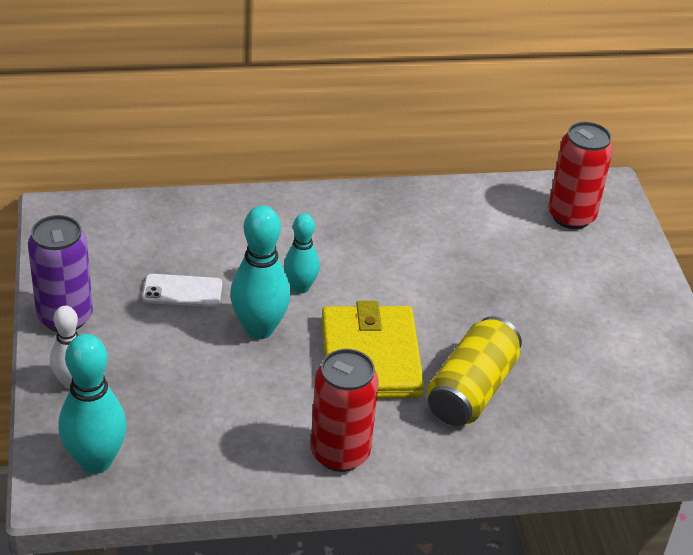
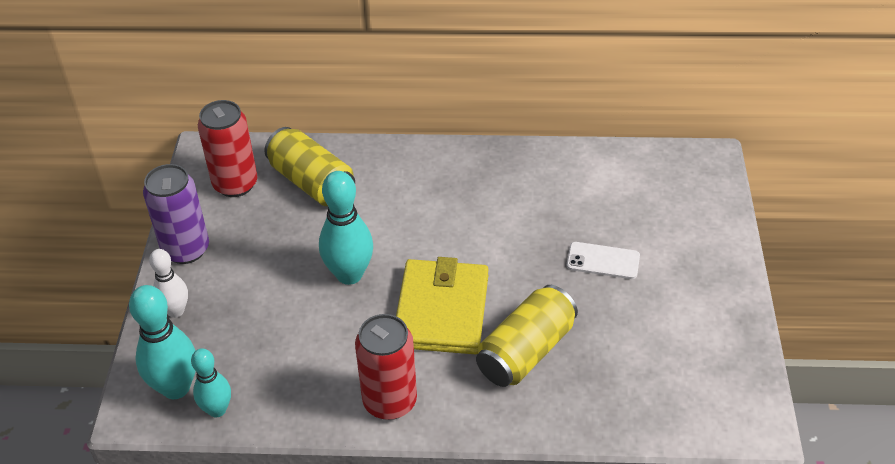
camera: 15 degrees right, 5 degrees up
white phone [142,274,222,307] -> white phone moved to [567,242,640,279]
turquoise bowling pin [284,213,320,294] -> turquoise bowling pin moved to [191,348,231,417]
red can [548,122,613,229] -> red can moved to [198,100,258,197]
none -> yellow can [264,127,355,206]

